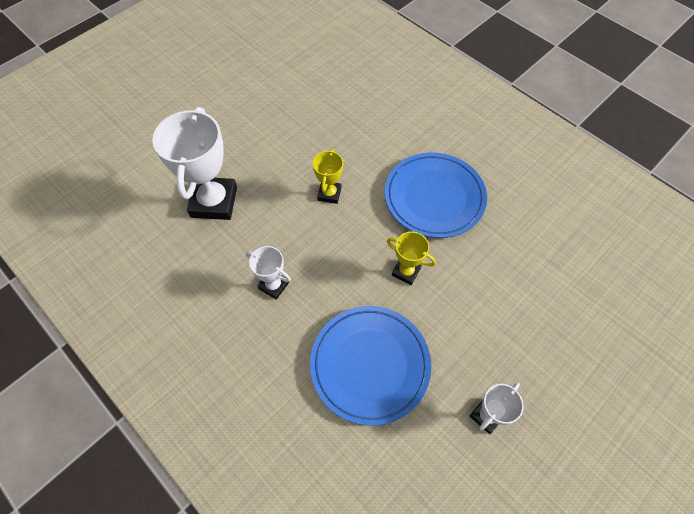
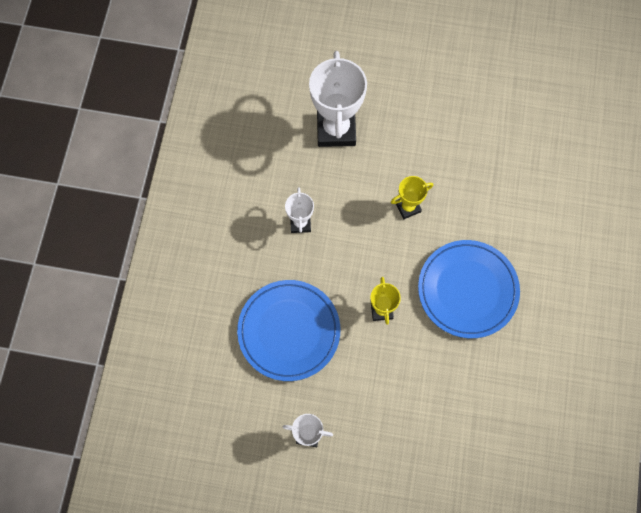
camera: 55 degrees right, 10 degrees up
white trophy [152,107,237,220] -> white trophy turned 60 degrees counterclockwise [309,51,367,147]

